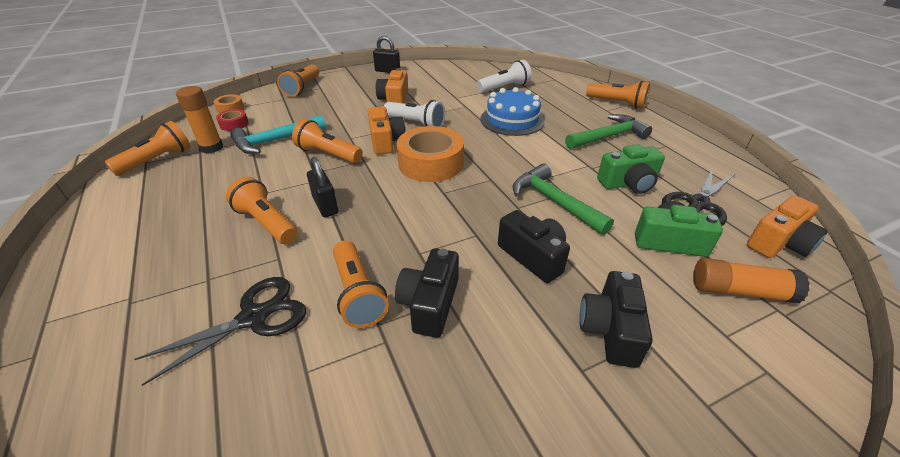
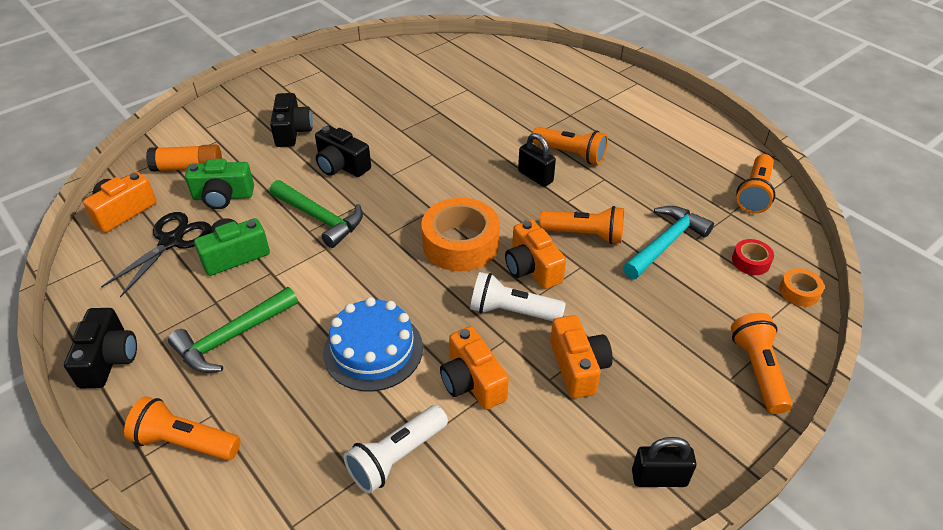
camera: 165 degrees right, 5 degrees up
black scissors [134,277,306,386] -> none
orange glue stick [176,86,223,153] -> none
orange flashlight [333,241,389,328] -> none
black camera [395,248,459,338] -> black camera moved to [64,308,137,389]
none -> orange camera [440,326,509,410]

